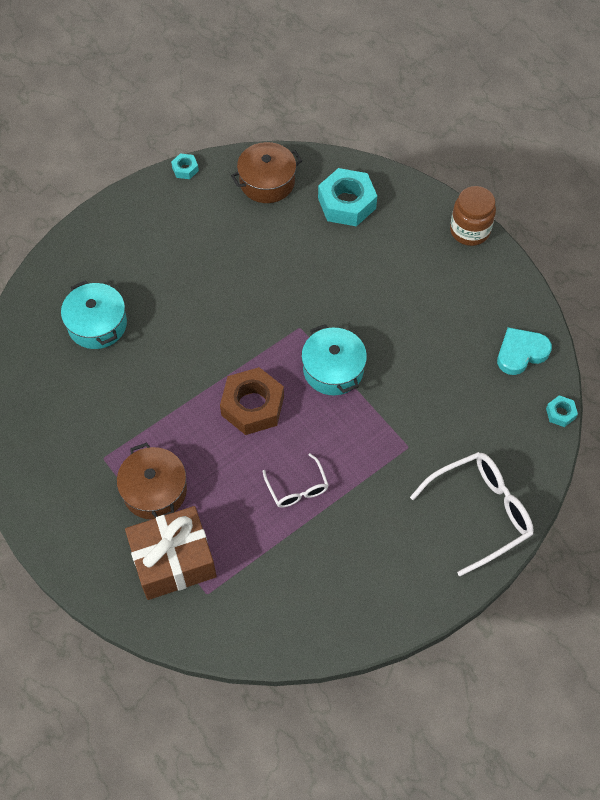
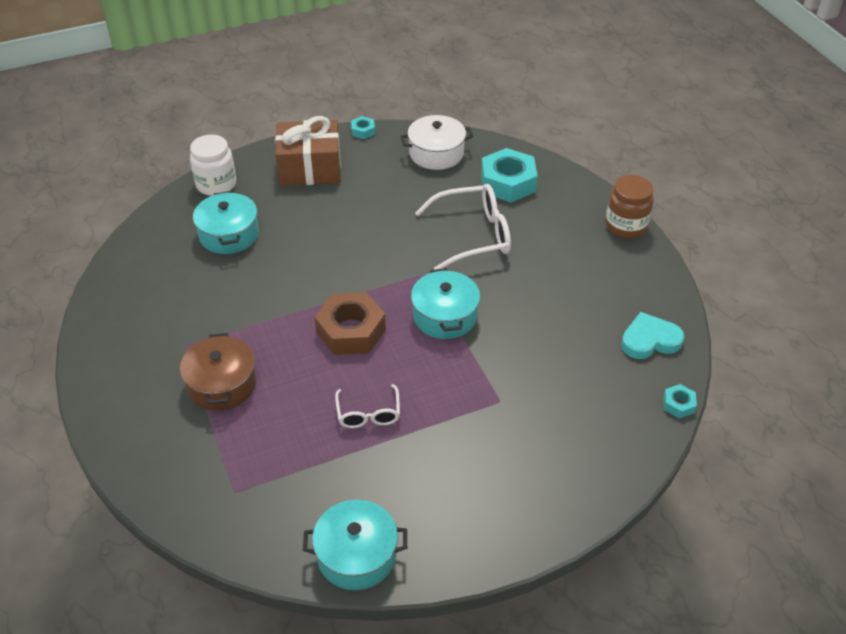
camera: 15 degrees right, 15 degrees down
brown gift [125,506,217,600] -> brown gift moved to [275,116,341,186]
brown pot [231,142,302,203] -> white pot [400,115,473,170]
white glasses [410,452,534,576] -> white glasses moved to [415,184,511,270]
none -> white jar [190,135,236,196]
none -> turquoise pot [303,500,407,590]

